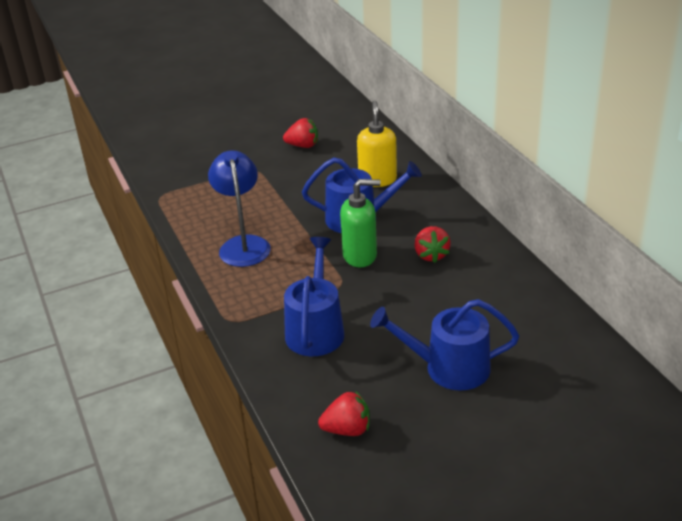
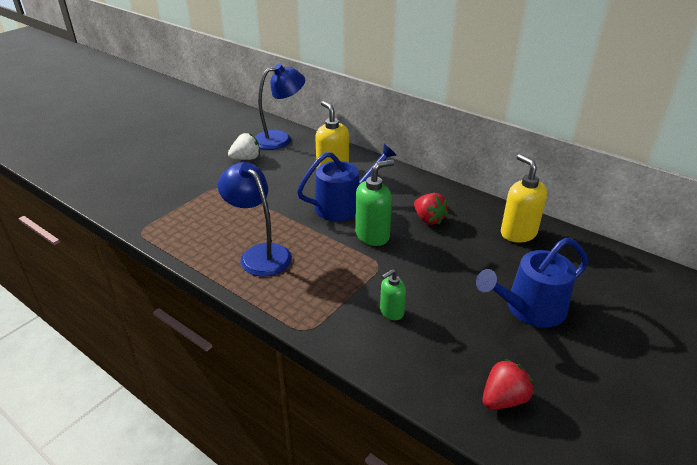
camera: 30 degrees left, 0 degrees up
red strawberry [283,118,318,148] -> white strawberry [228,133,260,160]
blue watering can [284,237,344,356] -> green soap dispenser [380,269,406,320]
none -> blue lamp [255,64,305,150]
none -> yellow soap dispenser [501,154,547,243]

